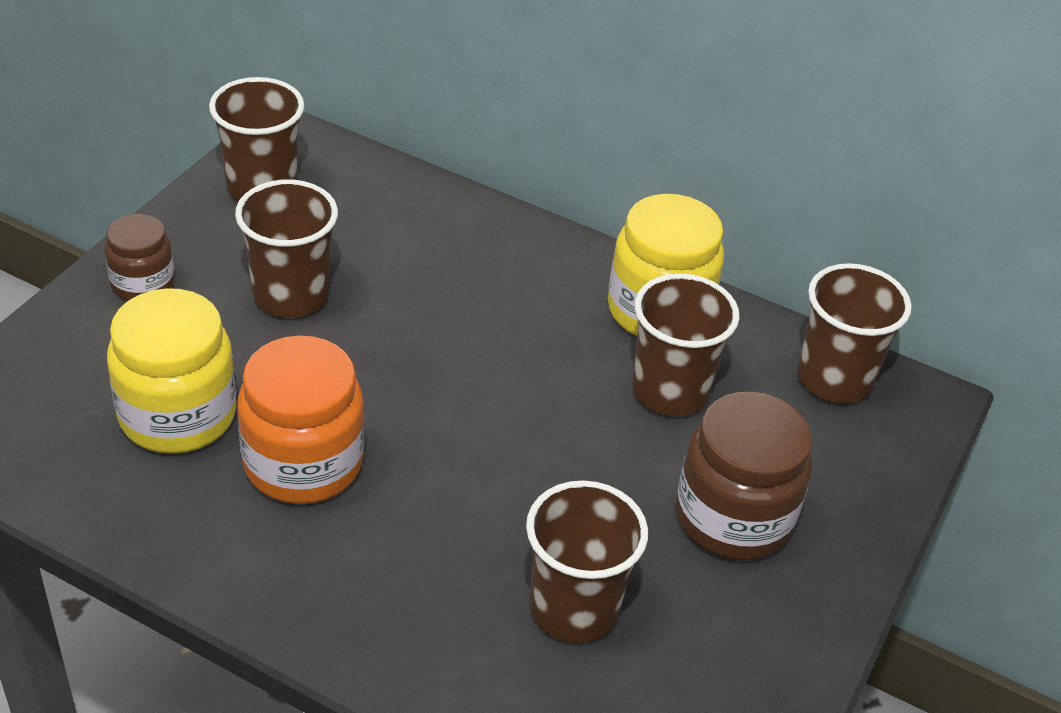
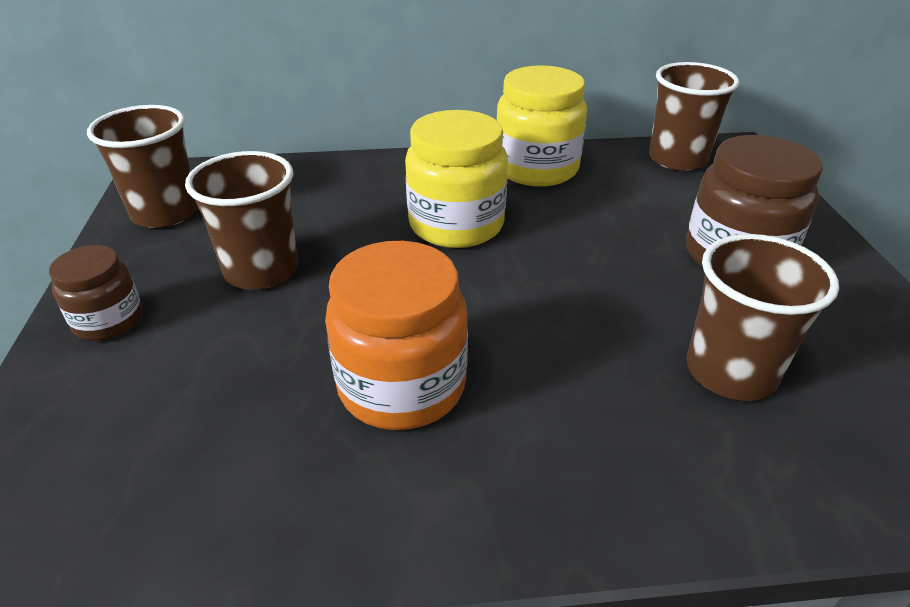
camera: 30 degrees left, 5 degrees down
yellow jar [107,288,237,454] -> yellow jar moved to [405,110,508,248]
brown cup [632,273,740,416] -> none

